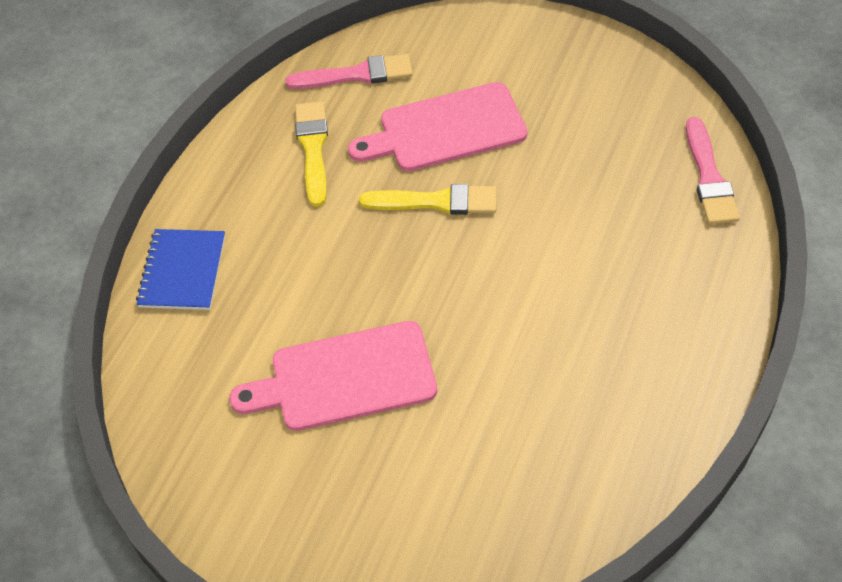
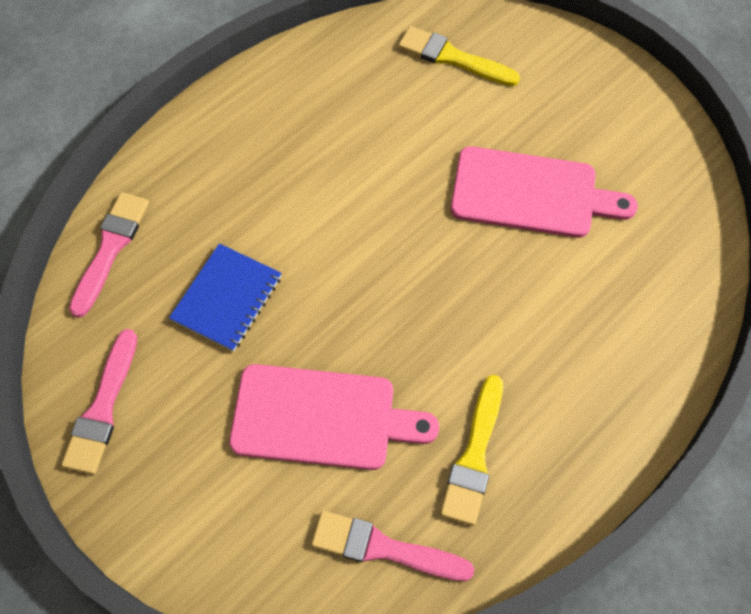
camera: 160 degrees left, 10 degrees up
blue notebook [136,229,225,310] -> blue notebook moved to [169,243,282,352]
yellow brush [359,184,497,215] -> yellow brush moved to [398,26,520,86]
none -> pink brush [61,329,137,475]

